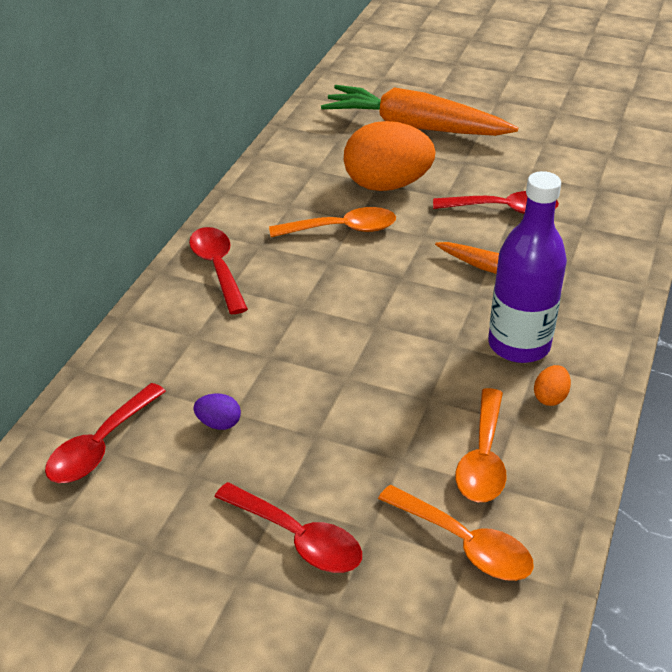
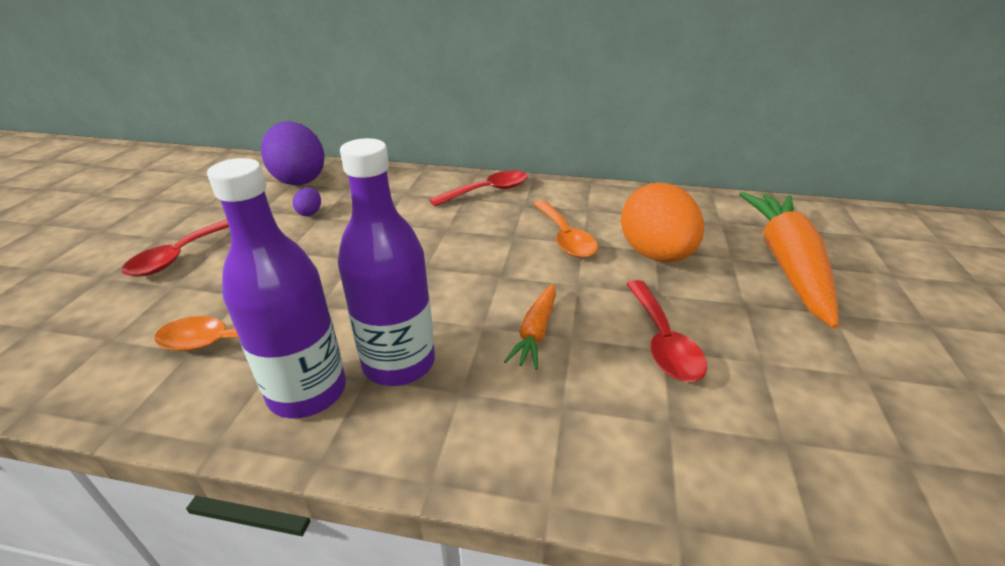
camera: 80 degrees right, 5 degrees down
red spoon [45,383,166,483] -> purple egg [261,121,325,185]
orange spoon [378,485,534,581] -> none
orange egg [534,365,571,406] -> purple bottle [207,158,346,418]

